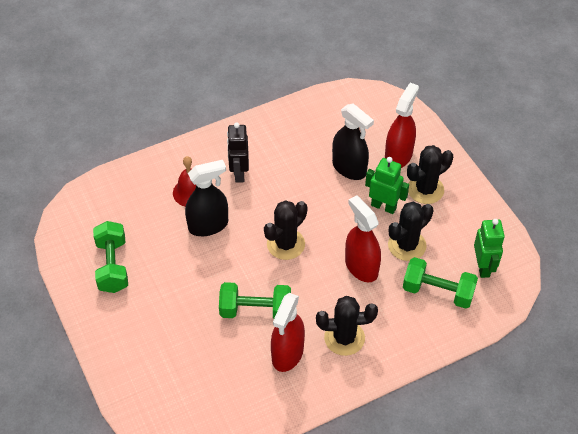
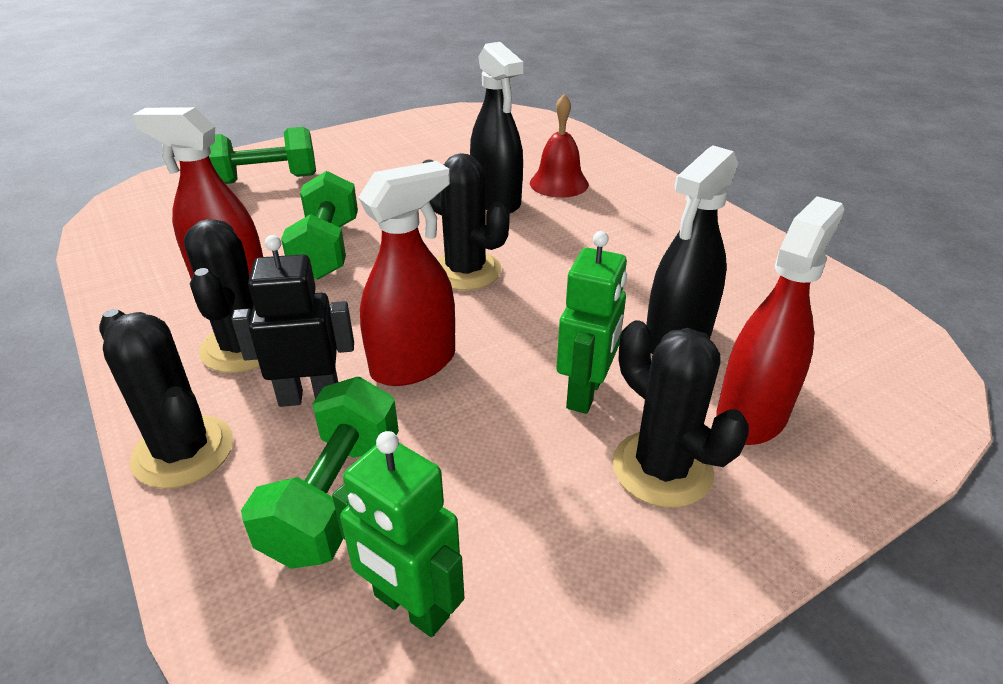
camera: 85 degrees right, 15 degrees down
green dumbbell [93,221,128,293] -> green dumbbell moved to [209,127,316,184]
black robot [227,122,249,183] -> black robot moved to [231,235,354,407]
red spray bottle [385,83,419,168] -> red spray bottle turned 75 degrees counterclockwise [716,196,844,445]
black cactus [388,202,434,261] -> black cactus moved to [99,309,233,489]
green robot [474,219,505,278] -> green robot turned 45 degrees clockwise [332,431,464,637]

